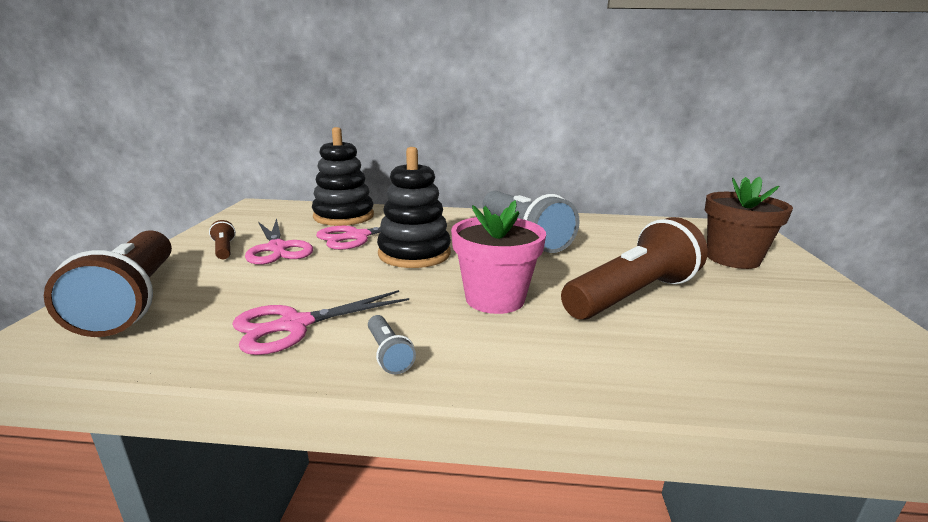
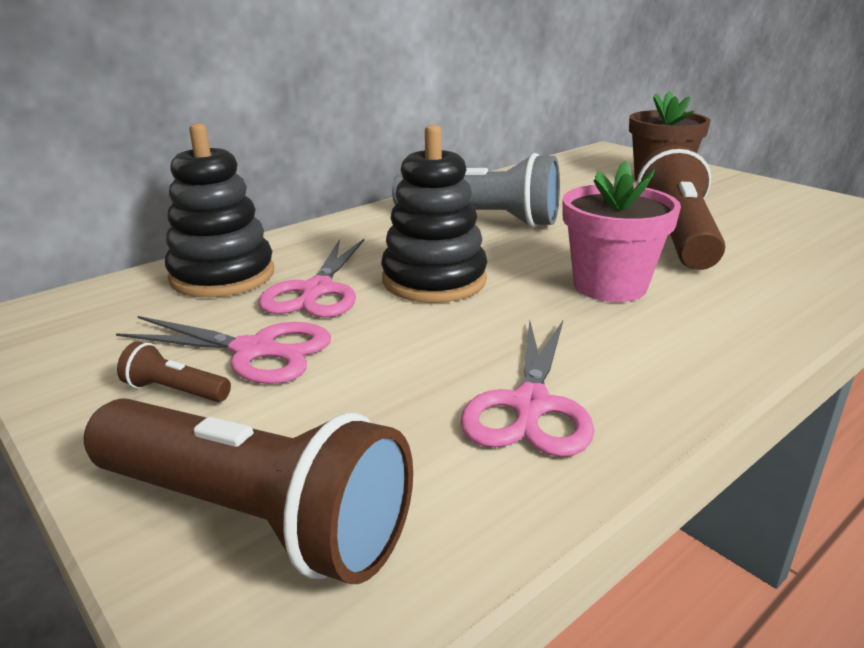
camera: 45 degrees left, 5 degrees up
grey flashlight [368,315,416,374] -> none

